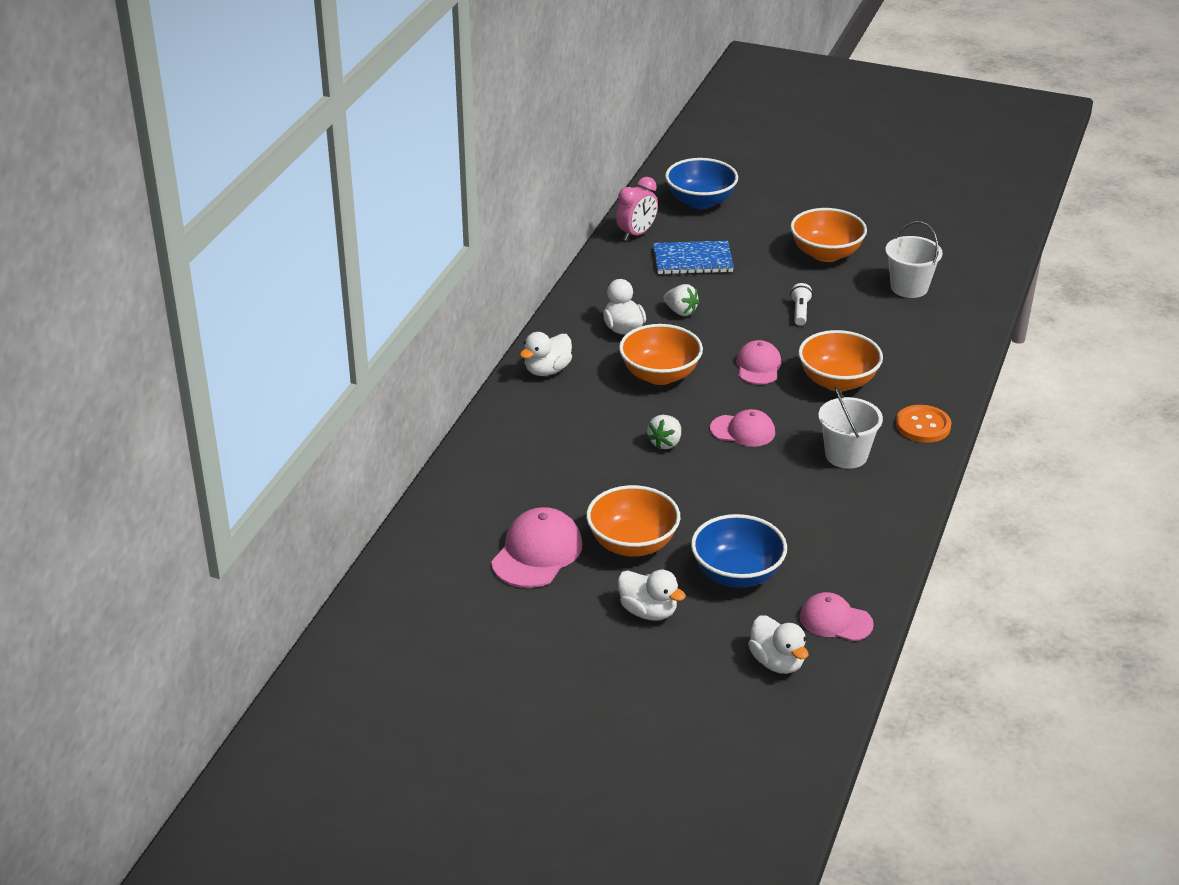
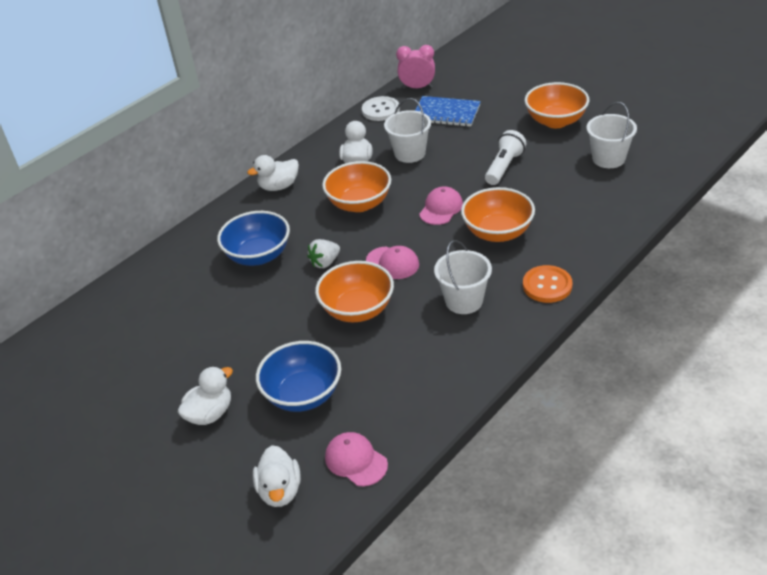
camera: 25 degrees right, 5 degrees up
pink cap [491,507,583,588] -> none
orange bowl [586,485,680,557] -> orange bowl moved to [315,261,394,322]
pink clock [616,177,658,241] -> pink clock turned 150 degrees counterclockwise [396,45,435,89]
white duck [618,569,686,620] -> white duck turned 105 degrees counterclockwise [178,366,233,425]
white strawberry [663,284,699,316] -> white bucket [384,98,431,163]
blue bowl [665,158,738,209] -> blue bowl moved to [217,211,290,266]
white flashlight [790,283,813,326] -> white flashlight [485,130,526,185], size x1.53
none -> white button [362,96,400,121]

